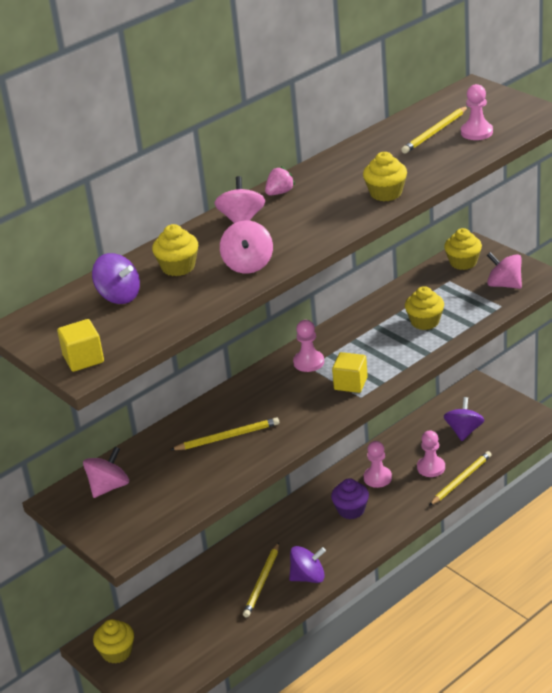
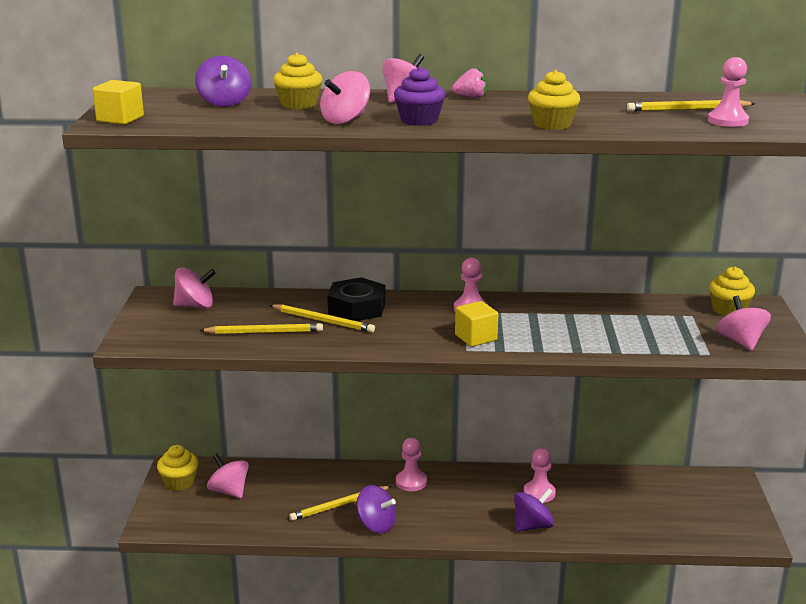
camera: 40 degrees right, 10 degrees down
purple cupcake [331,478,369,519] -> purple cupcake moved to [394,66,445,126]
yellow cupcake [405,286,444,330] -> none
pink pawn [417,431,445,477] -> pink pawn moved to [396,438,427,491]
yellow pencil [429,451,492,506] -> yellow pencil moved to [199,323,323,334]
purple spinning top [444,397,484,441] -> purple spinning top moved to [514,488,554,532]
none -> pink spinning top [207,453,249,498]
none -> black nut [327,277,386,321]

